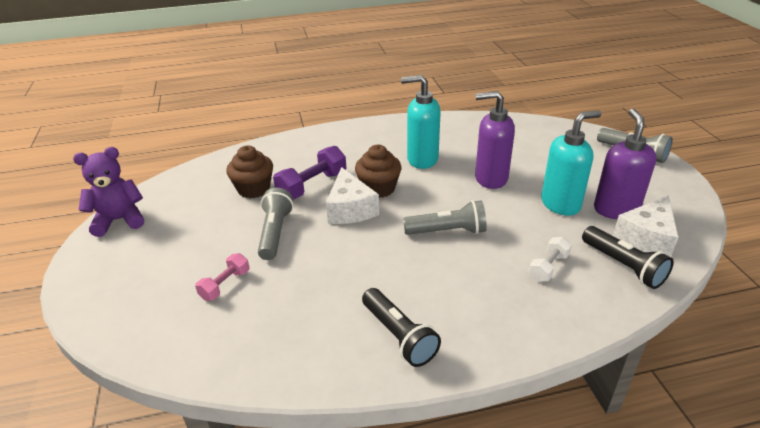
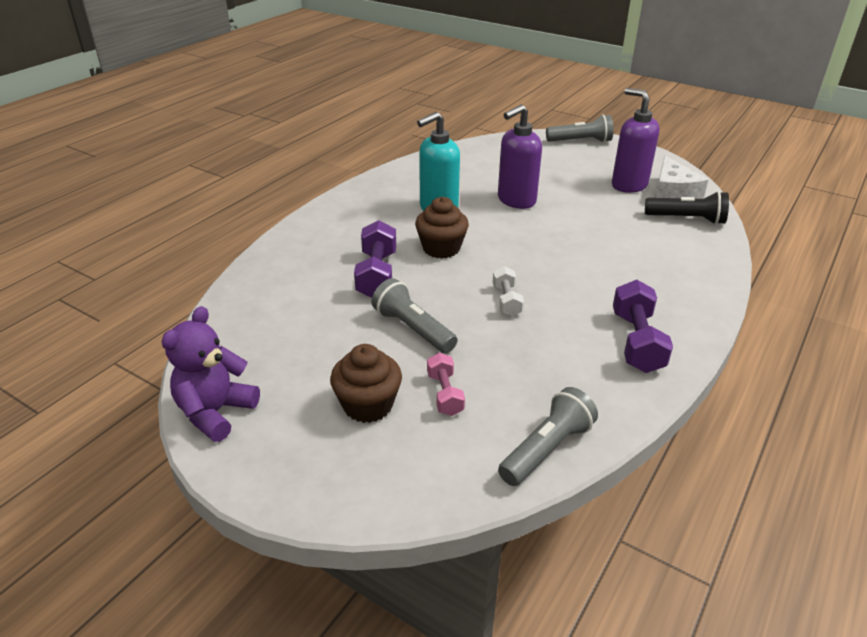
camera: 45 degrees left, 0 degrees up
brown cupcake [226,145,273,198] -> brown cupcake moved to [330,344,402,423]
white cheese [326,167,379,224] -> none
black flashlight [362,288,441,367] -> purple dumbbell [613,280,673,373]
grey flashlight [403,200,487,235] -> grey flashlight moved to [498,387,598,486]
white dumbbell [529,237,572,281] -> white dumbbell moved to [493,266,524,317]
turquoise soap dispenser [541,110,602,216] -> none

